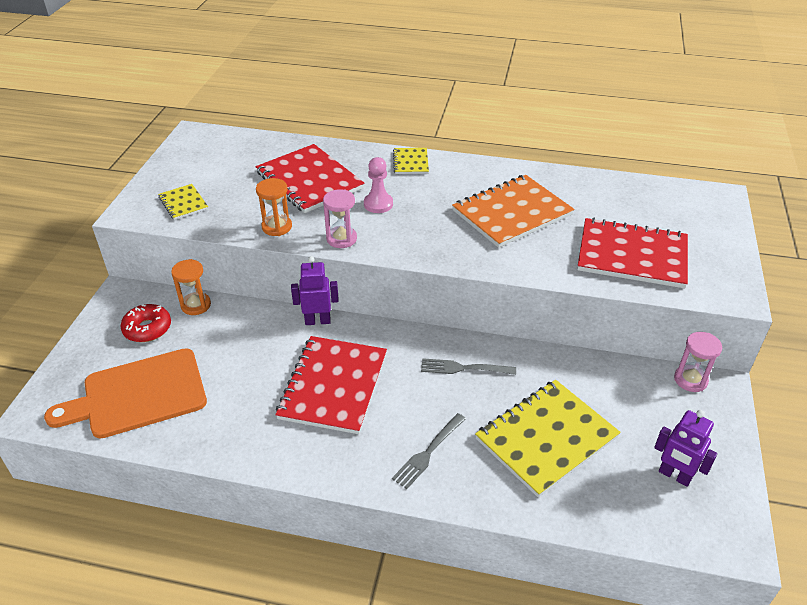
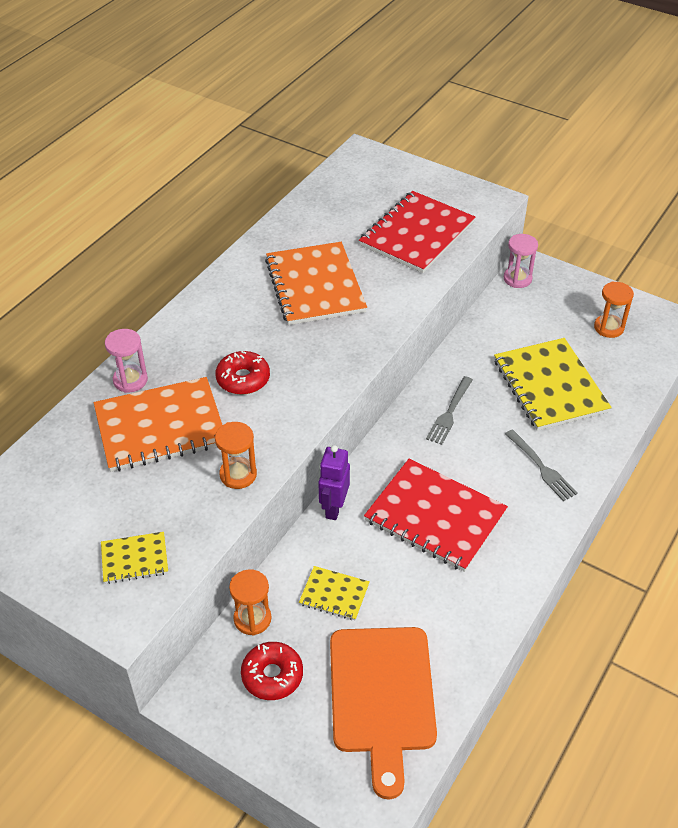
camera: 70 degrees left, 5 degrees up
red notebook [256,144,365,213] -> orange notebook [94,377,222,472]
pink hourglass [323,189,357,248] -> pink hourglass moved to [105,329,148,393]
pink pawn [364,157,393,213] -> red donut [216,351,270,395]
yellow notebook [393,148,429,174] -> yellow notebook moved to [299,566,370,620]
purple robot [654,410,717,487] -> orange hourglass [594,281,634,338]

